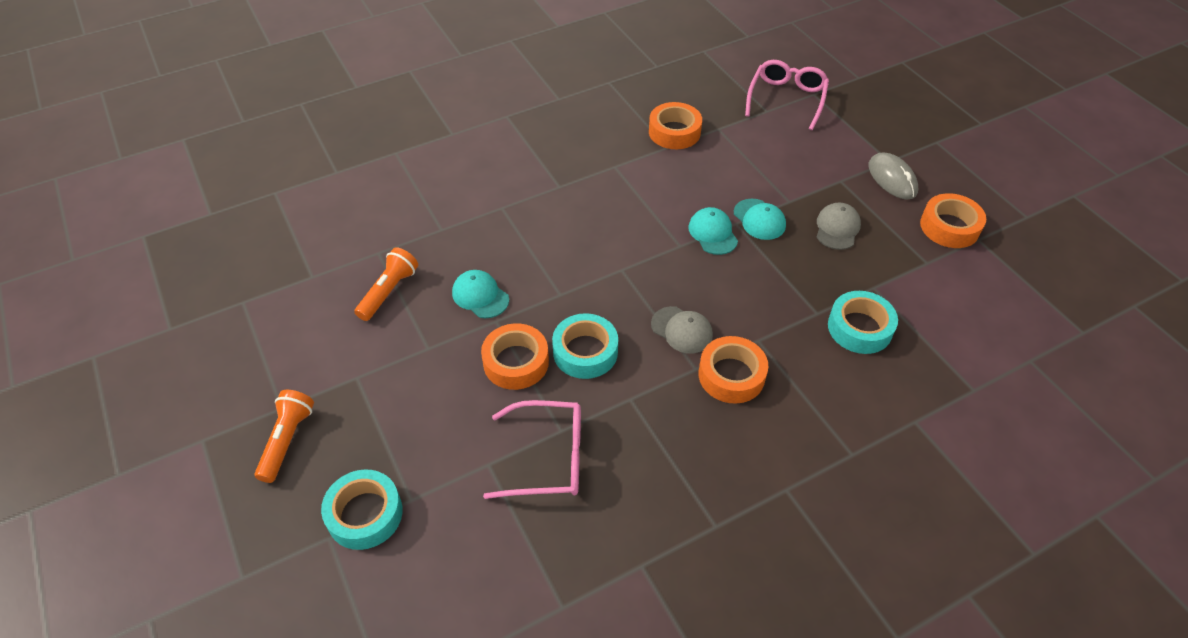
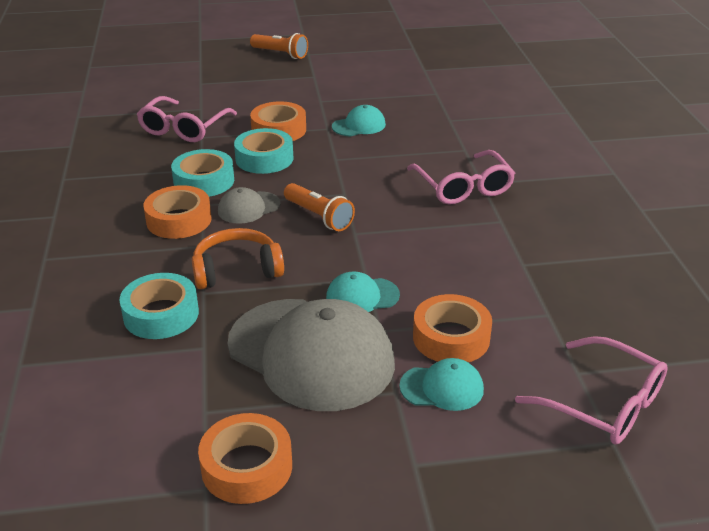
camera: 110 degrees right, 15 degrees down
turquoise tape [321,469,403,550] -> turquoise tape moved to [171,149,234,197]
orange flashlight [354,247,418,321] -> orange flashlight moved to [284,183,355,231]
orange tape [649,102,702,149] -> orange tape moved to [413,294,492,362]
turquoise cap [689,207,738,255] -> turquoise cap moved to [399,358,484,411]
grey cap [817,203,861,250] -> grey cap [227,299,395,411], size x2.22
grey mouse [868,153,918,199] -> none
none -> orange headphones [192,228,284,289]
none -> pink glasses [407,150,515,204]

